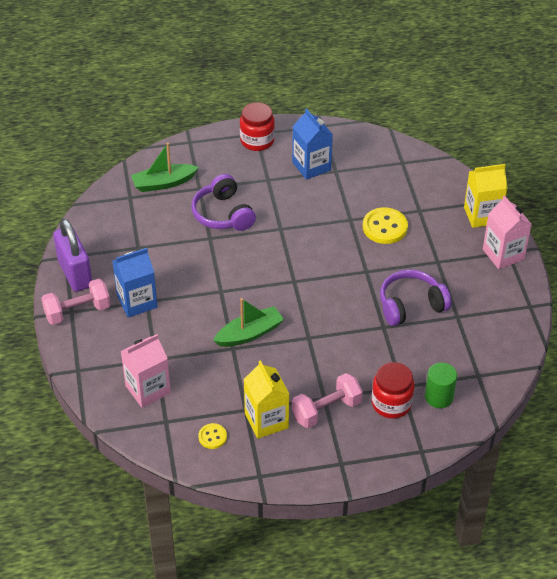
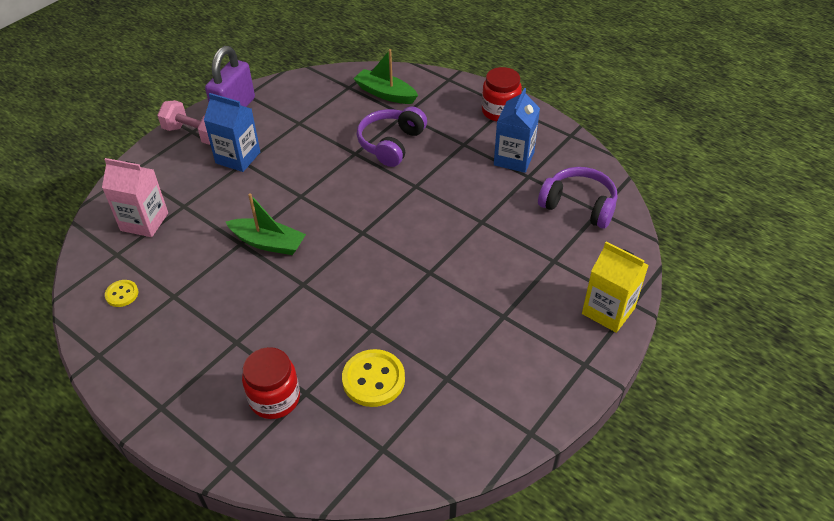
camera: 50 degrees right, 0 degrees up
yellow carton [244,360,289,439] -> none
pink dumbbell [292,373,363,428] -> none
yellow button [363,208,408,244] -> yellow button moved to [342,349,405,407]
purple headphones [380,270,452,326] -> purple headphones moved to [538,167,617,229]
green cylinder [425,363,457,408] -> none
pink carton [483,195,532,269] -> none

